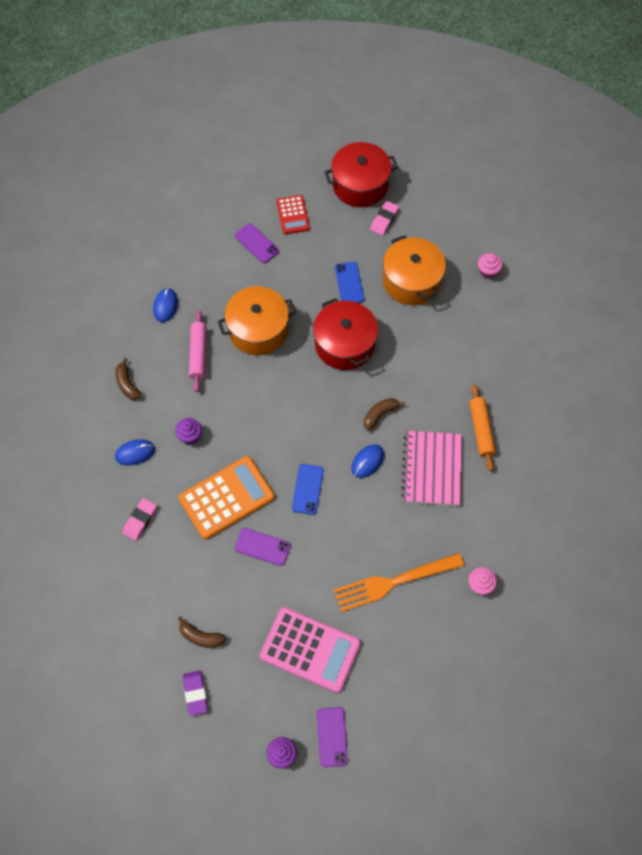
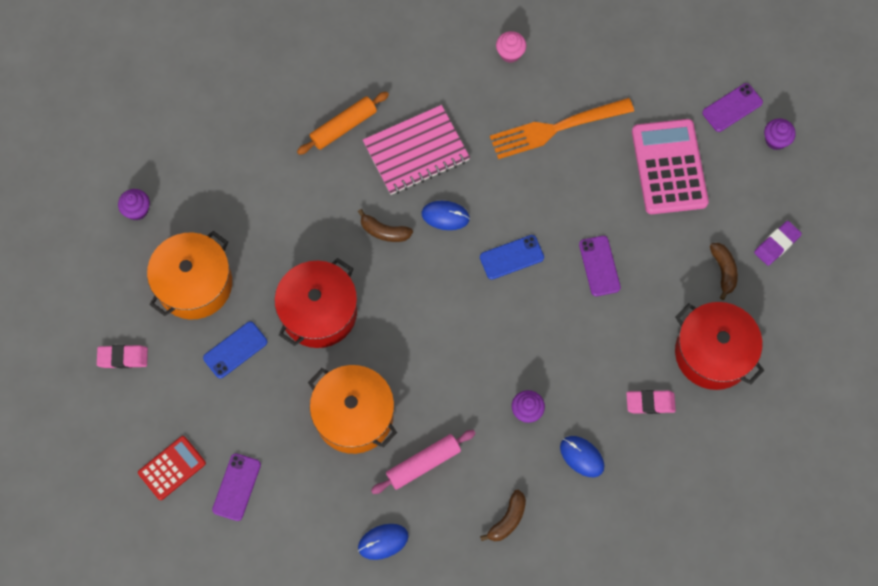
camera: 120 degrees left, 5 degrees up
orange calculator [179,456,275,539] -> none
red pot [325,142,398,207] -> red pot moved to [675,302,764,390]
orange fork [333,553,464,612] -> orange fork turned 120 degrees clockwise [490,98,634,159]
pink cupcake [478,253,503,279] -> purple cupcake [118,189,150,220]

